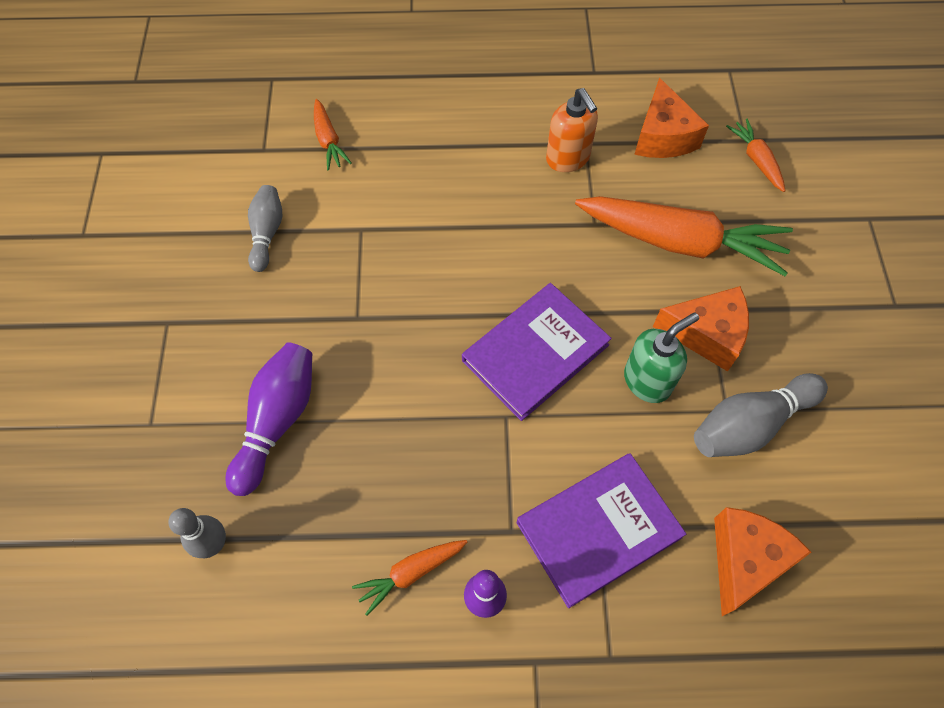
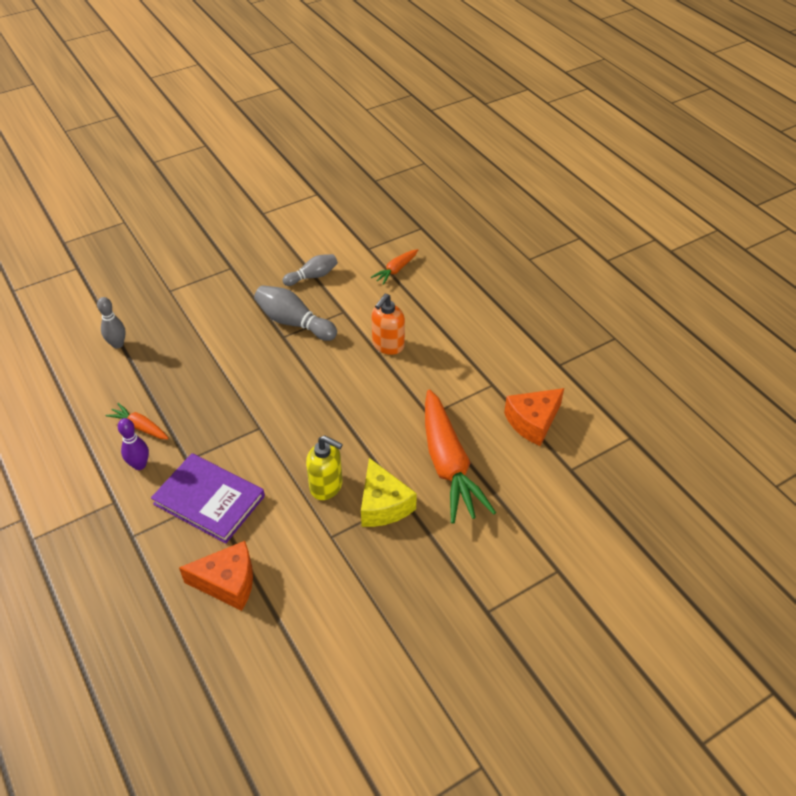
camera: 60 degrees right, 15 degrees down
purple bowling pin [225,342,312,496] -> none
purple book [462,283,612,421] -> none
orange soap dispenser [546,88,598,172] -> orange soap dispenser moved to [371,294,405,355]
green soap dispenser [624,313,699,403] -> yellow soap dispenser [306,435,343,500]
orange cheese [653,286,749,372] -> yellow cheese [361,458,417,527]
grey bowling pin [694,373,828,457] -> grey bowling pin moved to [254,285,337,341]
orange carrot [726,119,785,192] -> none

